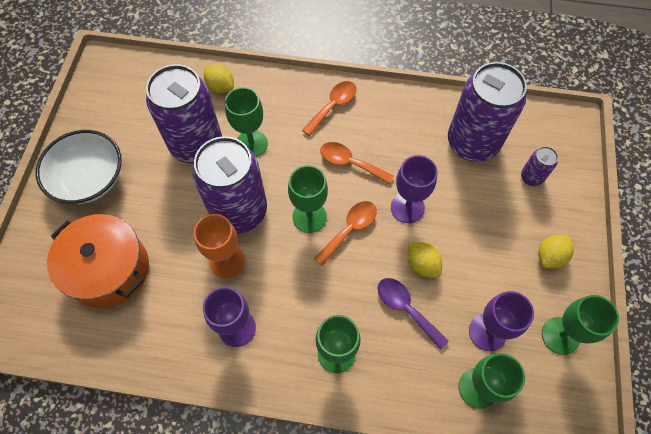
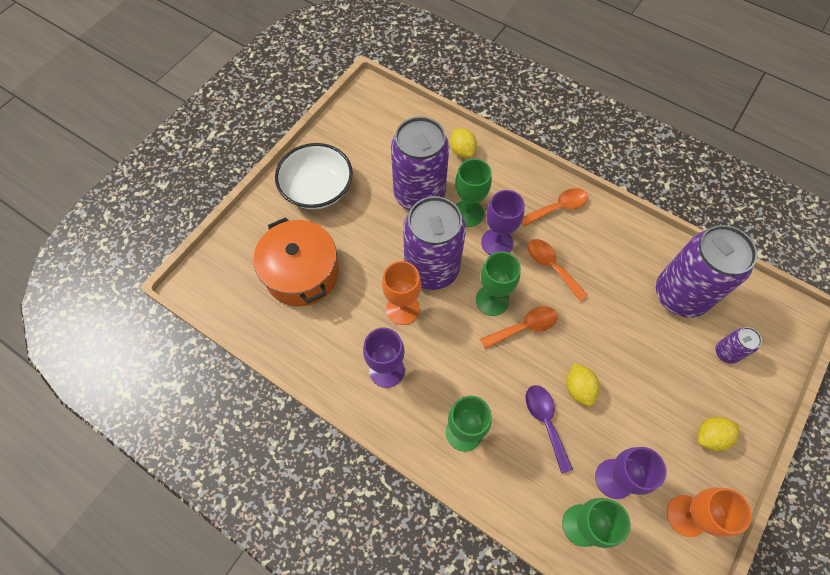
camera: 25 degrees right, 0 degrees up
purple goblet [391,155,438,223] -> purple goblet moved to [481,190,525,255]
green goblet [542,295,619,355] -> orange goblet [667,487,752,537]

